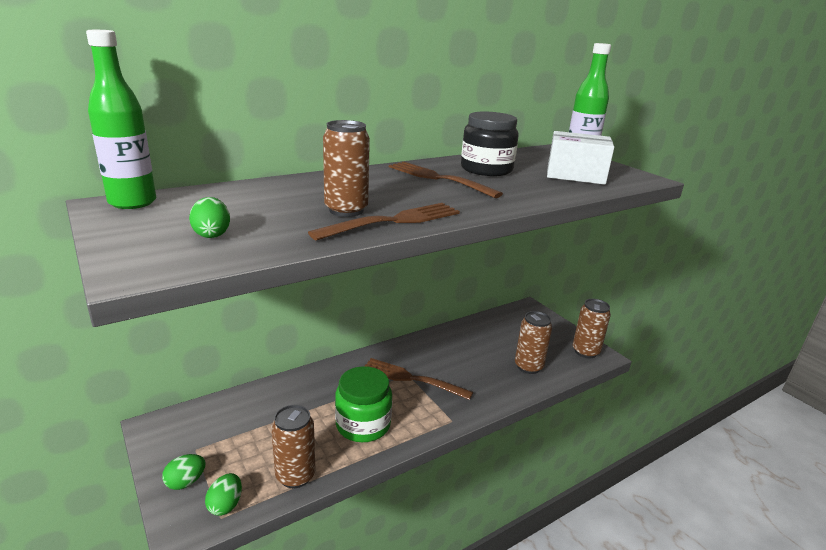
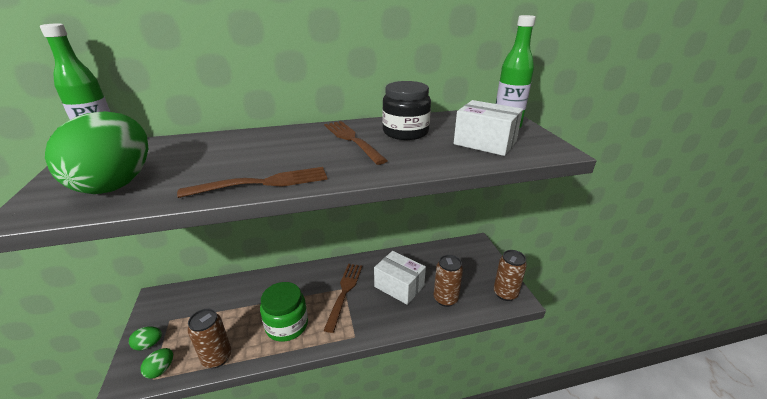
camera: 20 degrees right, 5 degrees up
green egg [189,197,230,238] -> green egg [45,111,148,194], size x2.46
brown can [323,120,370,217] -> none
brown fork [365,358,473,400] -> brown fork turned 60 degrees clockwise [323,264,362,333]
none -> white box [374,251,426,305]

